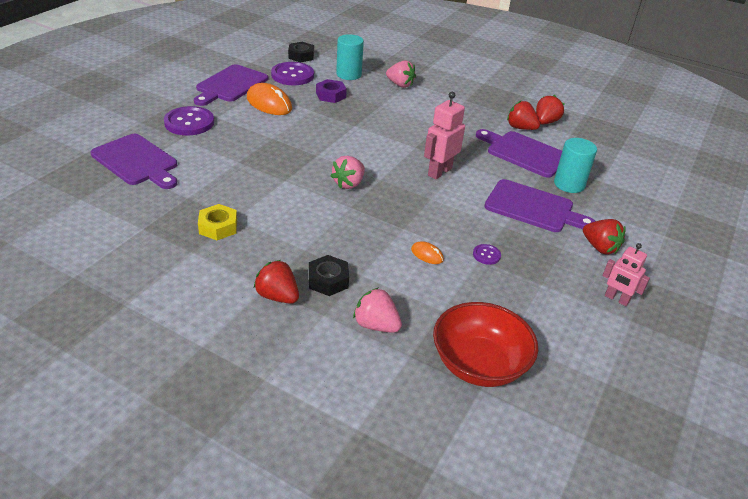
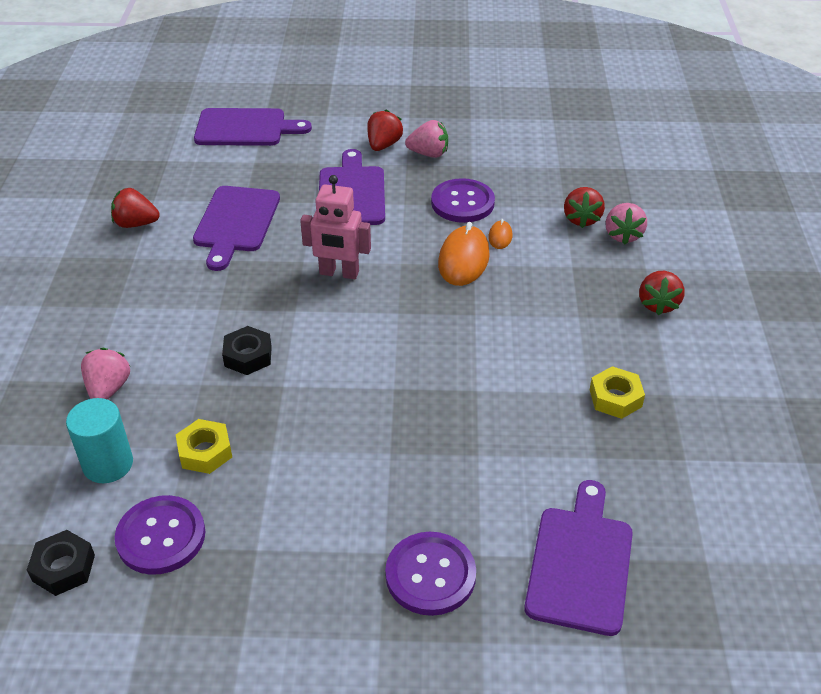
camera: 115 degrees left, 5 degrees up
purple cutting board [194,64,268,106] -> purple cutting board moved to [194,108,312,146]
orange mouse [247,83,292,115] -> orange mouse moved to [438,222,490,286]
black nut [309,255,349,296] -> black nut moved to [222,326,272,375]
purple nut [316,79,347,103] -> yellow nut [176,419,232,474]
pink strawberry [331,156,365,189] -> pink strawberry moved to [405,120,448,158]
red bowl [433,302,538,387] -> none
purple button [473,244,501,265] -> purple button [431,178,495,223], size x2.14
red strawberry [507,101,540,130] -> red strawberry moved to [564,187,605,228]
turquoise cylinder [554,138,597,193] -> none
pink robot [602,243,650,306] -> none

